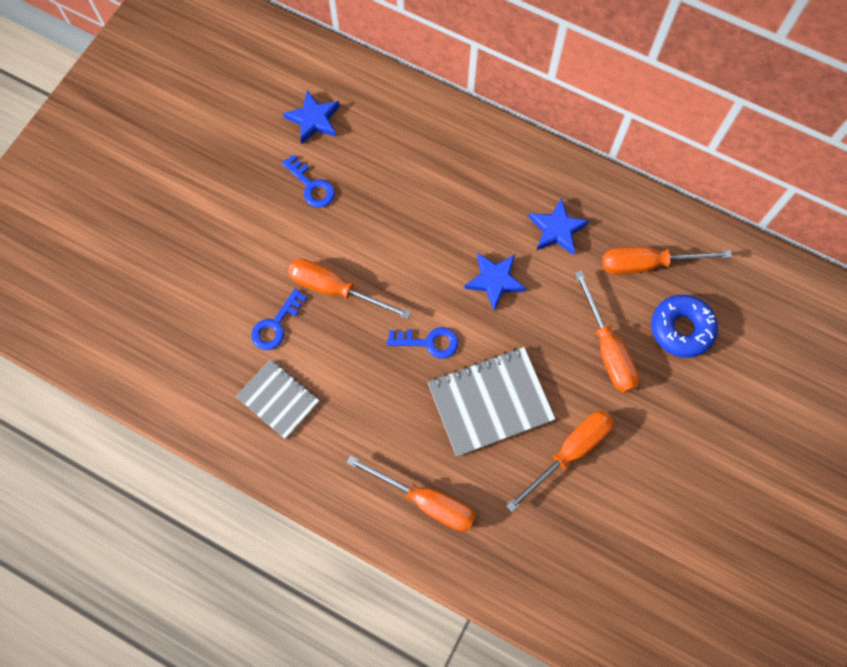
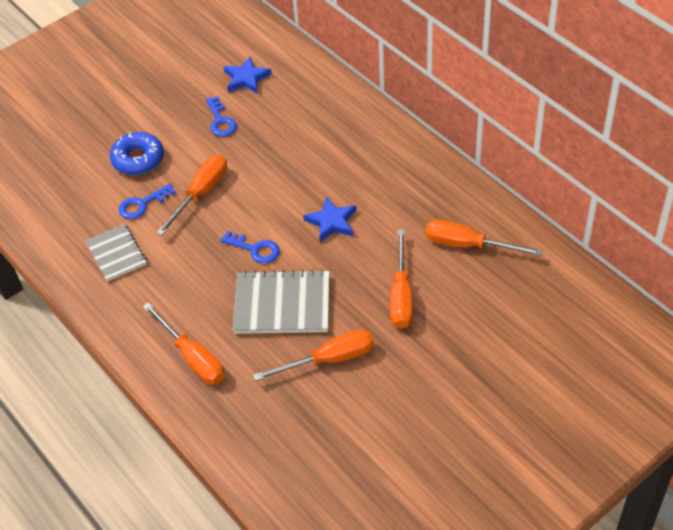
camera: 25 degrees right, 20 degrees down
orange screwdriver [288,259,411,319] -> orange screwdriver turned 75 degrees clockwise [156,155,227,235]
blue star [529,198,589,255] -> none
blue donut [651,295,718,358] -> blue donut moved to [110,132,164,175]

